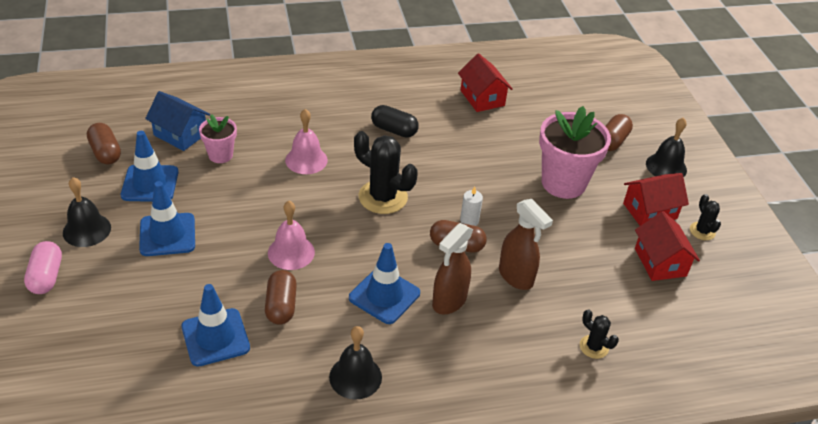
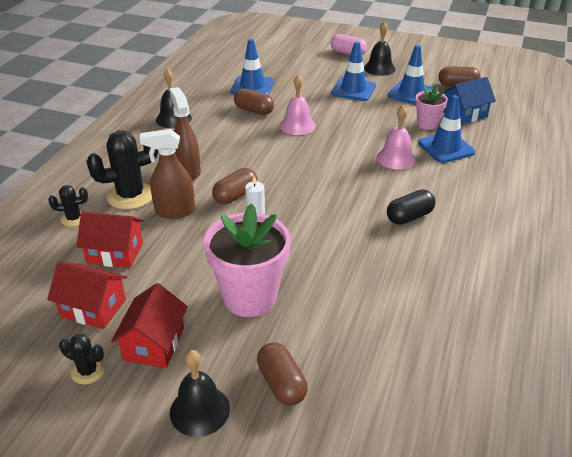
camera: 125 degrees right, 5 degrees down
blue traffic cone [349,243,420,324] -> blue traffic cone moved to [418,95,475,163]
black cactus [354,131,418,214] -> black cactus moved to [86,130,158,210]
red house [458,53,513,112] -> red house moved to [76,212,144,268]

